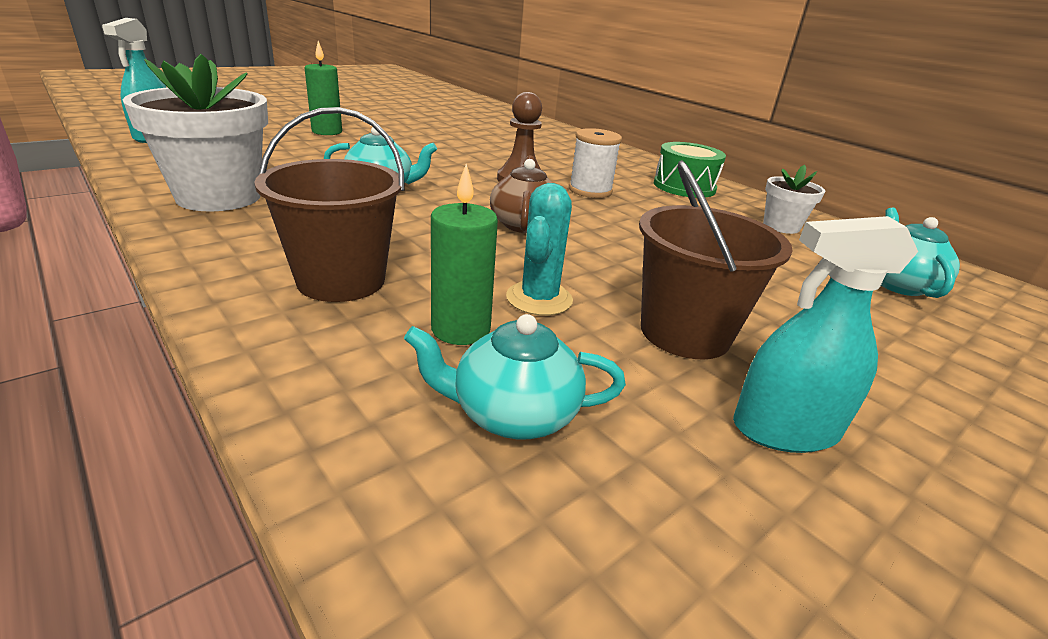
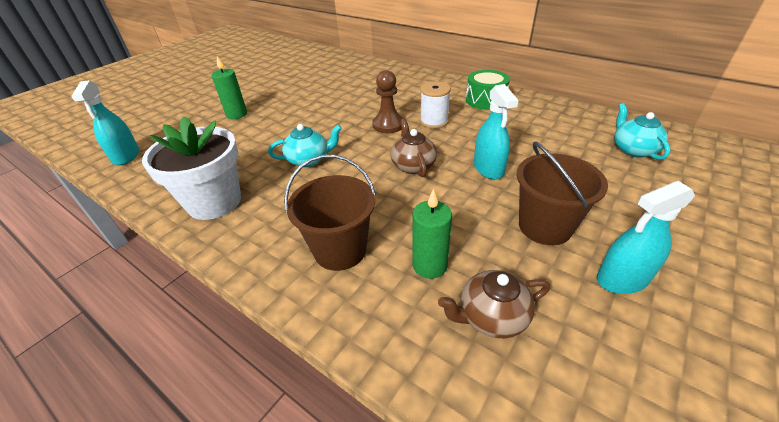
camera: 10 degrees left, 10 degrees up
turquoise teapot [404,314,626,439] -> brown teapot [438,270,550,338]
turquoise cactus [506,183,573,316] -> none
white flower pot [763,165,825,234] -> none
none -> turquoise spray bottle [474,84,519,179]

